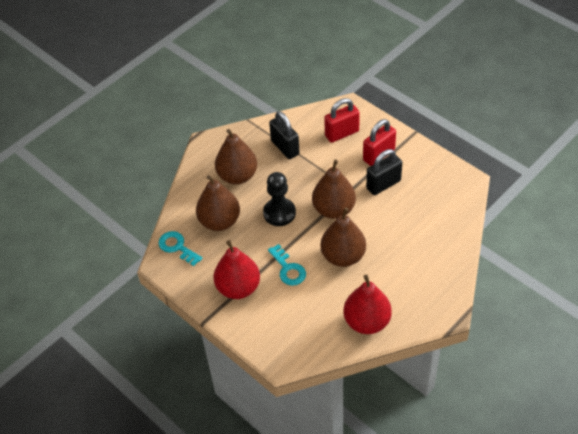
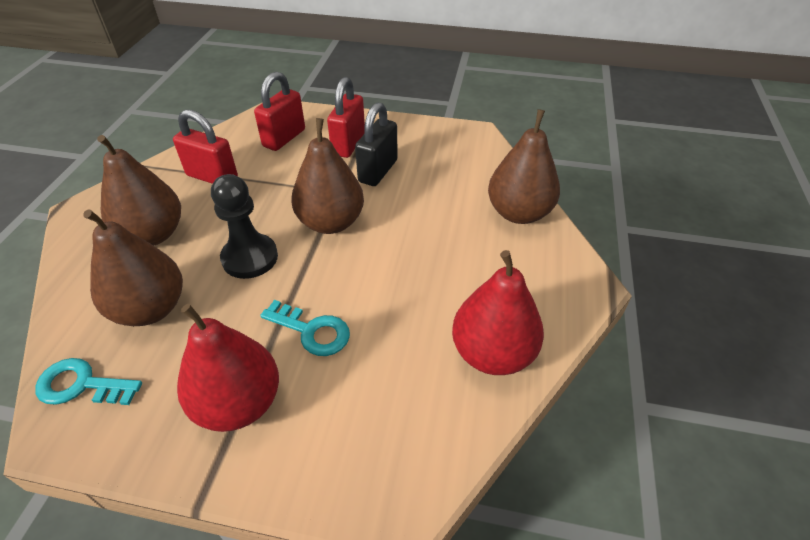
camera: 35 degrees left, 5 degrees down
black padlock [269,111,300,159] -> red padlock [173,110,238,184]
brown pear [320,208,366,267] -> brown pear moved to [488,109,560,224]

